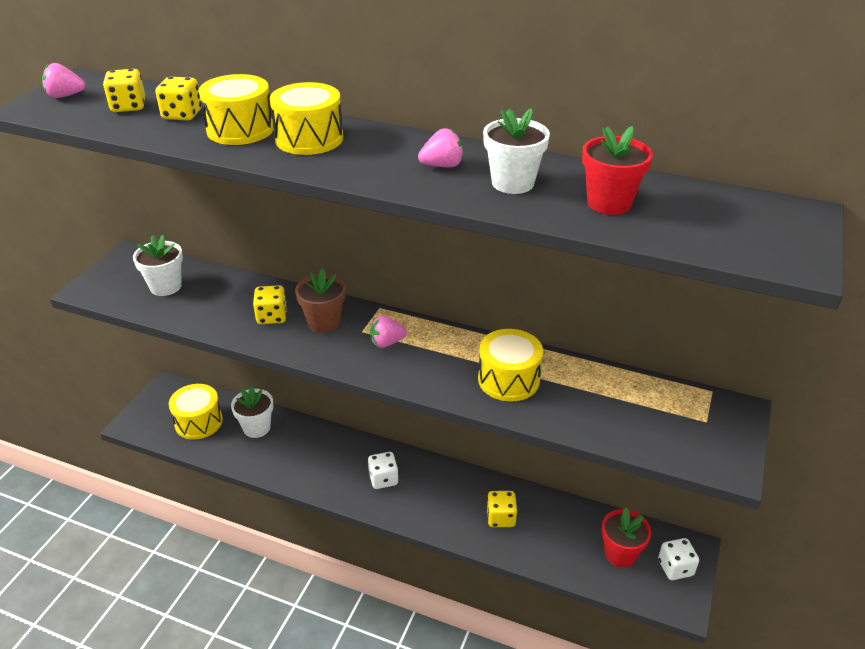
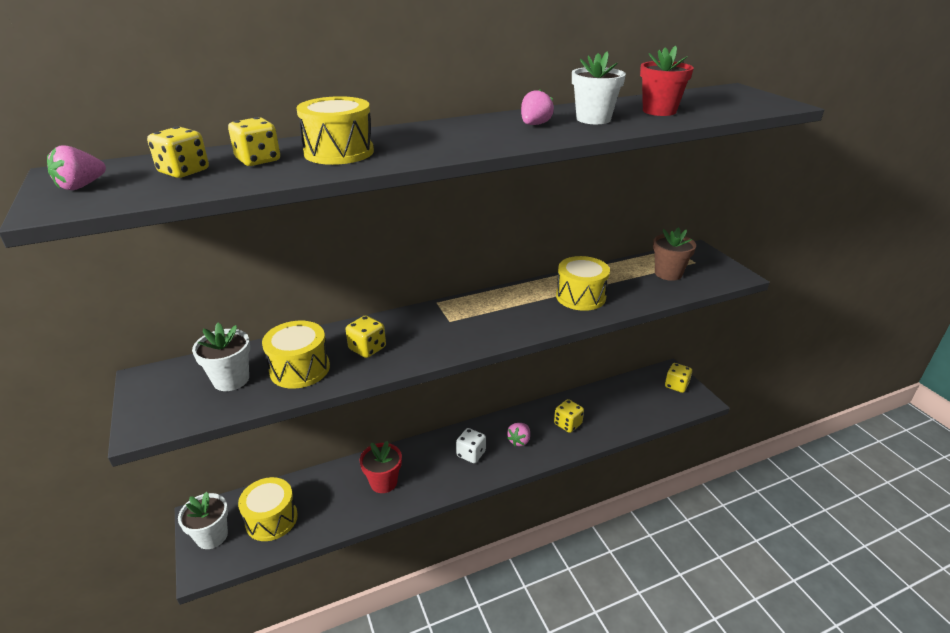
camera: 45 degrees left, 5 degrees down
white flower pot [231,386,273,438] -> white flower pot moved to [178,492,228,549]
yellow drum [270,82,343,155] -> yellow drum moved to [262,321,330,389]
brown flower pot [295,268,346,333] -> brown flower pot moved to [653,227,696,281]
pink strawberry [370,316,407,348] -> pink strawberry moved to [507,423,530,446]
red flower pot [601,507,651,567] -> red flower pot moved to [360,441,402,493]
white dice [658,538,699,580] -> yellow dice [665,363,692,393]

